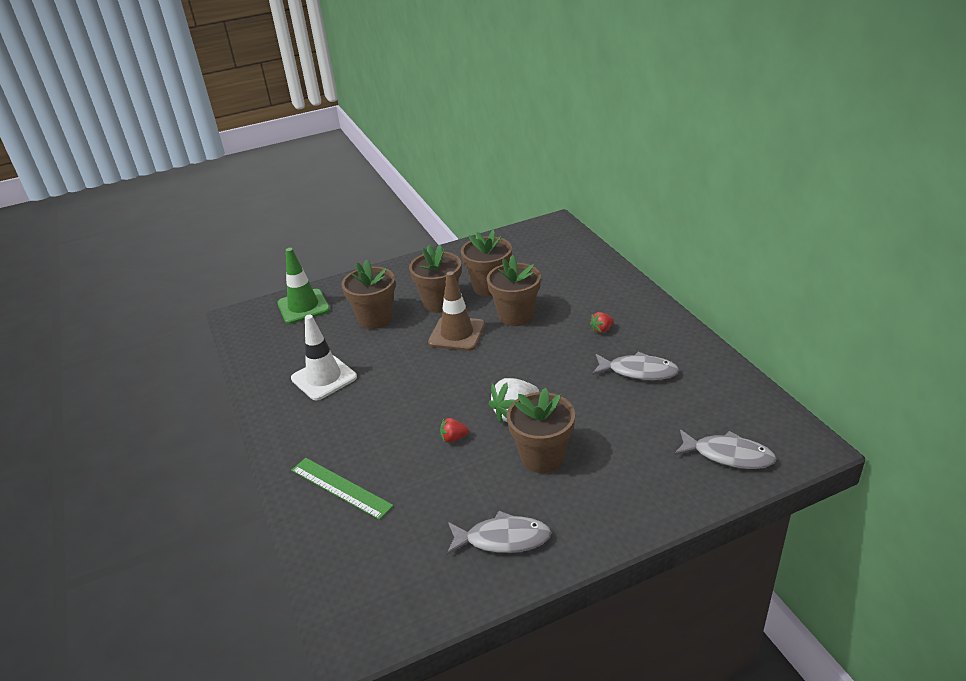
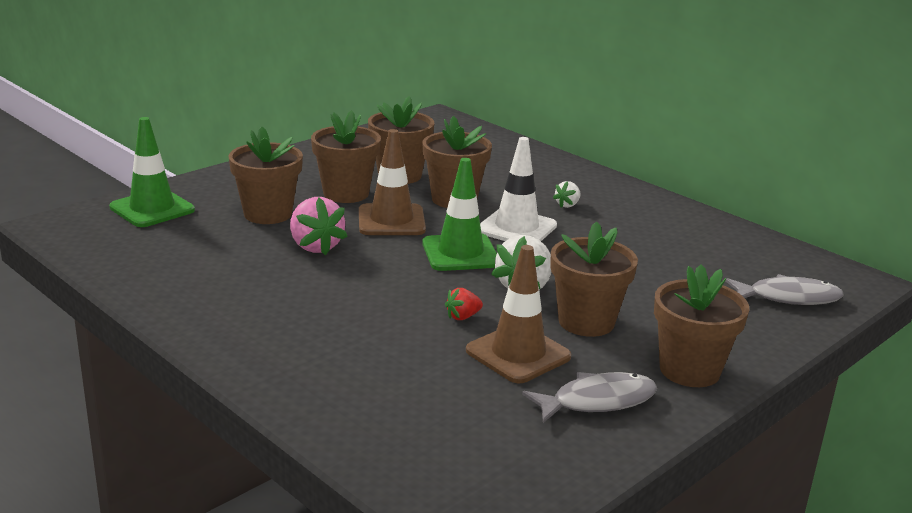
camera: 25 degrees left, 10 degrees down
white traffic cone [291,315,357,401] -> white traffic cone moved to [480,137,557,241]
green ruler [291,458,394,520] -> none
red strawberry [590,312,614,333] -> white strawberry [553,181,581,208]
grey fish [592,352,679,380] -> none
none -> pink strawberry [290,197,348,255]
none -> green traffic cone [422,158,497,271]
none -> brown traffic cone [466,245,571,383]
none -> brown flower pot [654,265,749,387]

